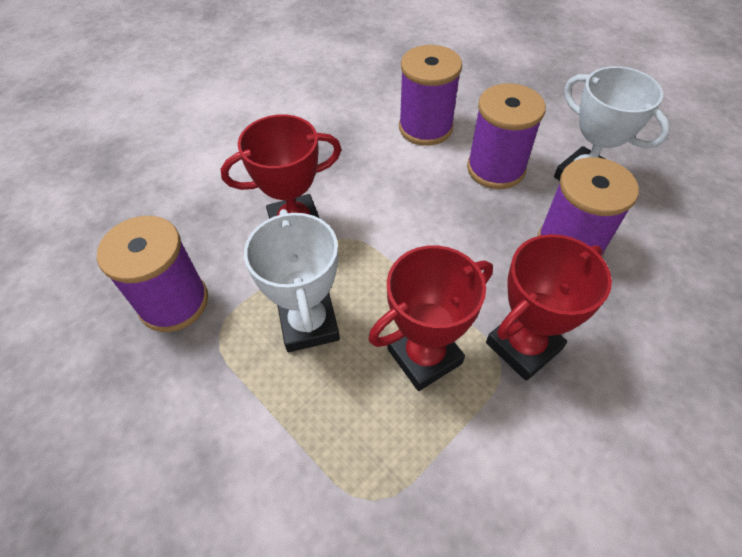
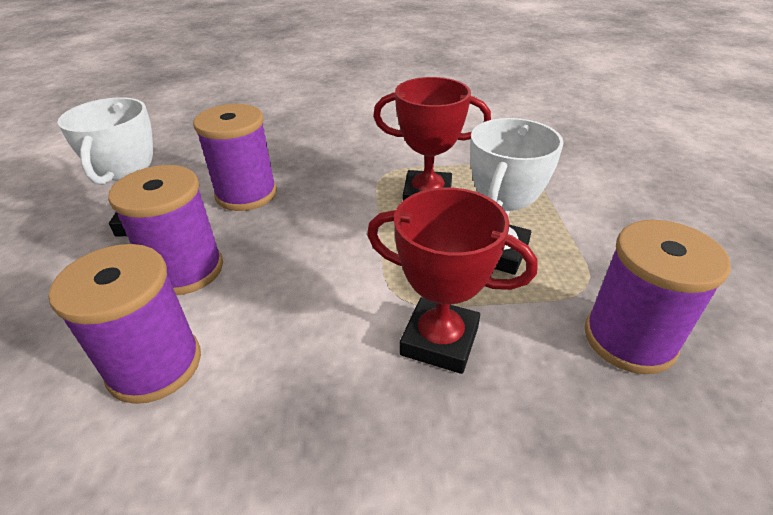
camera: 140 degrees left, 15 degrees down
red trophy [486,234,612,381] -> none

